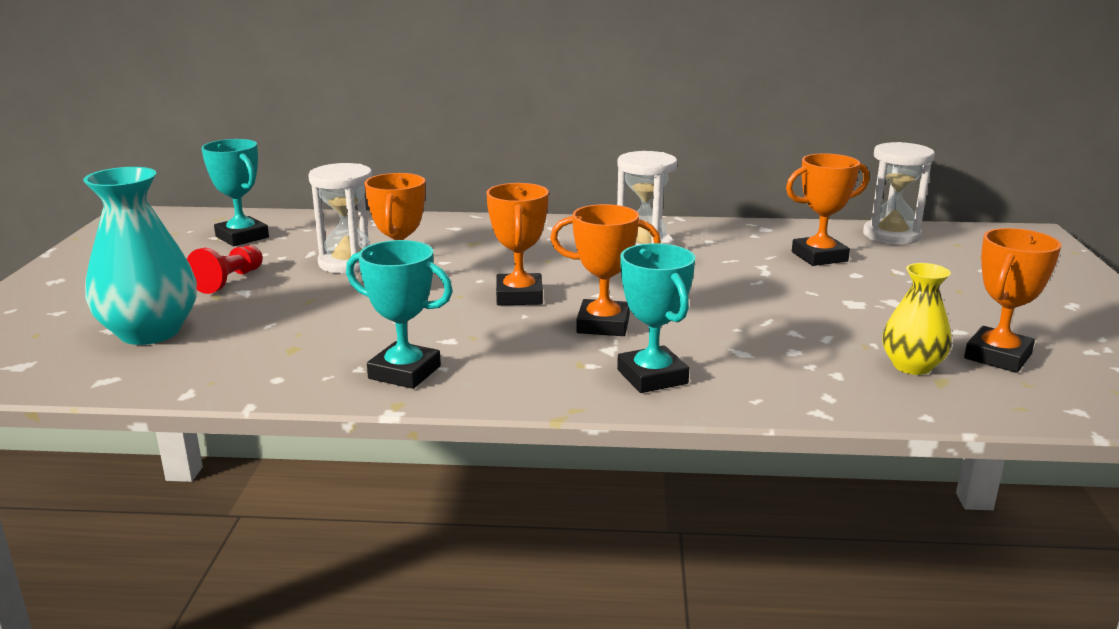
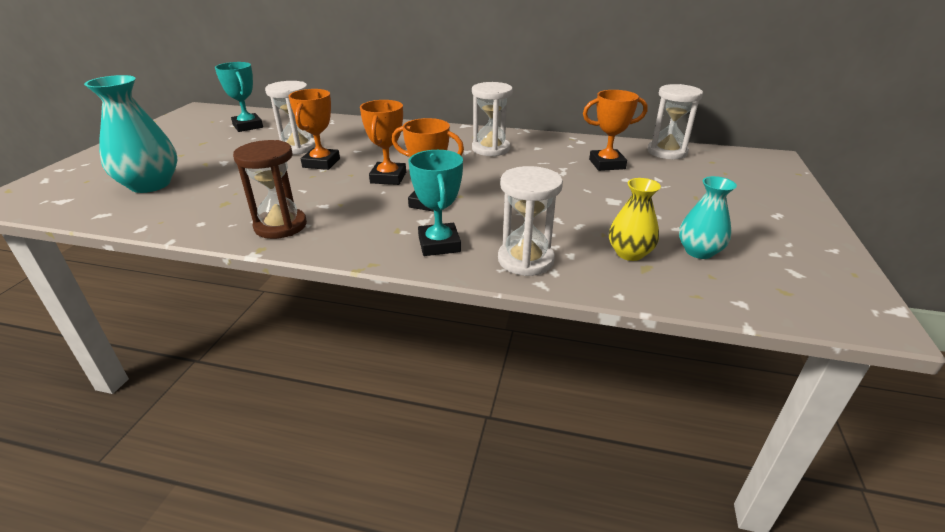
camera: 10 degrees right, 10 degrees up
red pawn [187,245,263,294] -> none
turquoise trophy [346,240,453,389] -> brown hourglass [233,140,307,239]
orange trophy [964,228,1062,373] -> turquoise vase [679,176,737,259]
none -> white hourglass [498,166,563,276]

